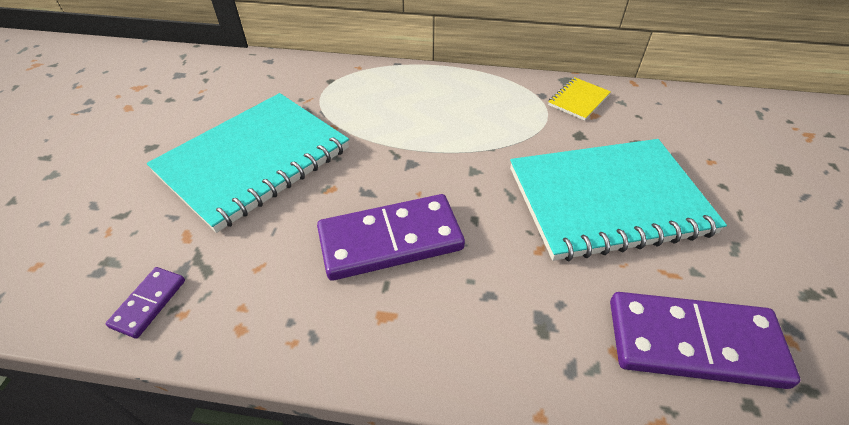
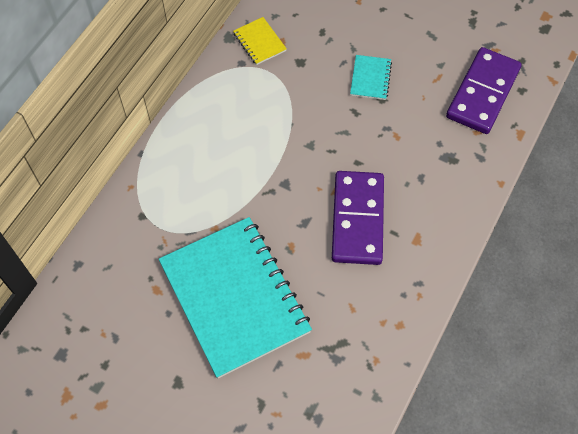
camera: 70 degrees left, 15 degrees up
purple domino [105,267,185,339] -> none
turquoise notebook [510,139,727,261] -> turquoise notebook [350,55,392,100], size x0.40

